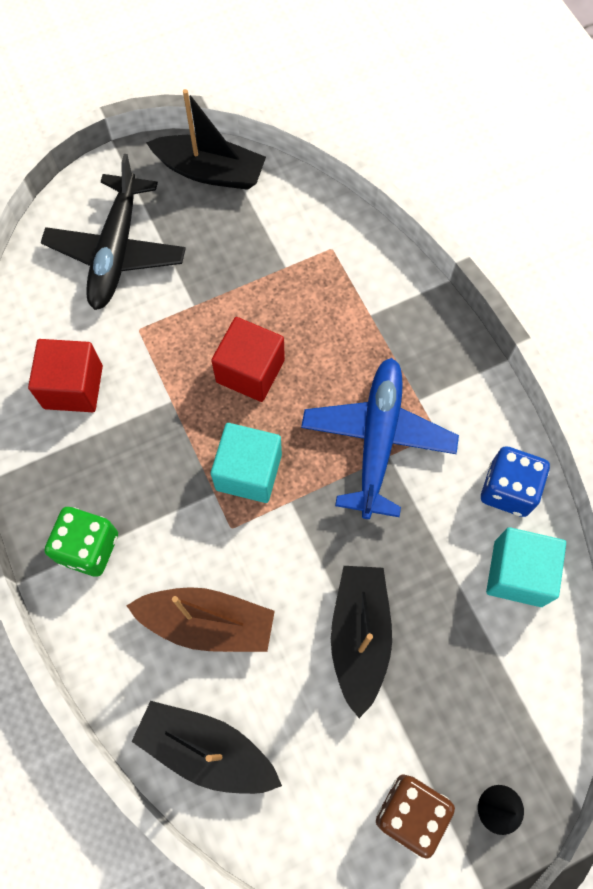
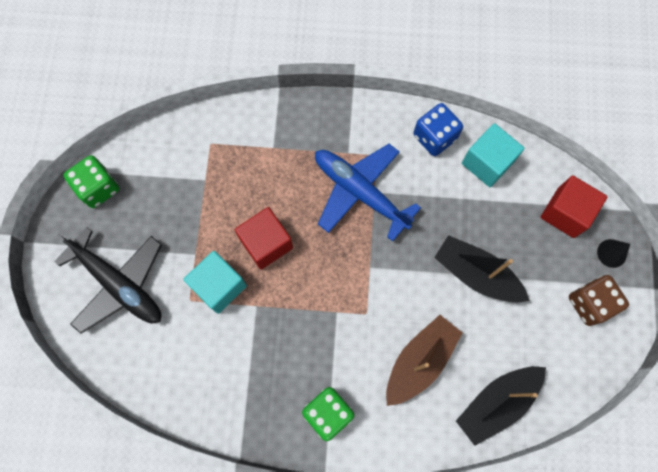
camera: 60 degrees left, 5 degrees up
red cube [28,339,103,412] -> red cube moved to [541,175,607,238]
black boat [146,89,266,190] -> green dice [64,155,119,208]
turquoise cube [211,423,282,503] -> turquoise cube moved to [183,251,247,314]

